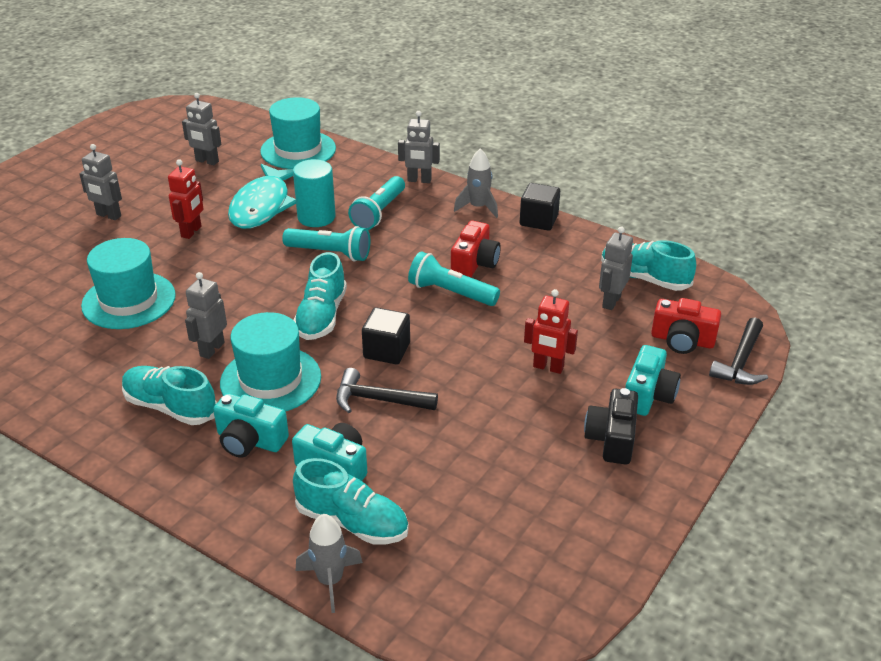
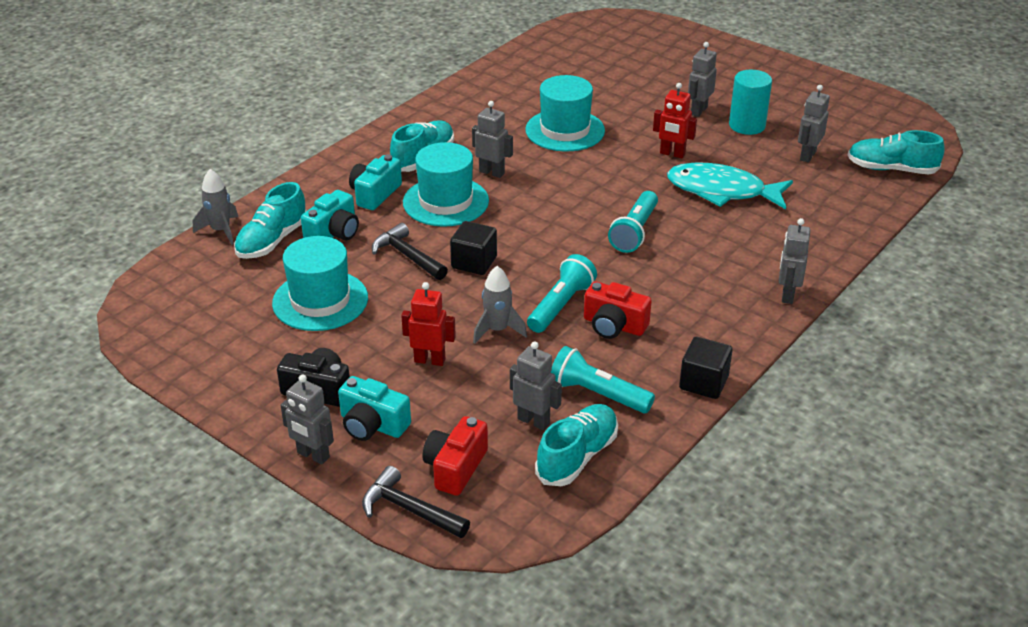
camera: 95 degrees right, 0 degrees up
turquoise hat [260,97,336,169] -> turquoise hat moved to [272,236,368,331]
turquoise cylinder [293,159,336,227] -> turquoise cylinder moved to [729,70,772,135]
turquoise shoe [293,252,347,340] -> turquoise shoe moved to [848,130,945,174]
black hammer [336,368,438,413] -> black hammer turned 60 degrees counterclockwise [372,223,448,280]
turquoise flashlight [348,176,405,230] -> turquoise flashlight moved to [551,346,655,413]
grey rocket [454,149,498,218] -> grey rocket moved to [473,266,527,344]
red robot [524,289,578,374] -> red robot turned 75 degrees clockwise [401,282,456,366]
none -> grey robot [280,374,334,464]

